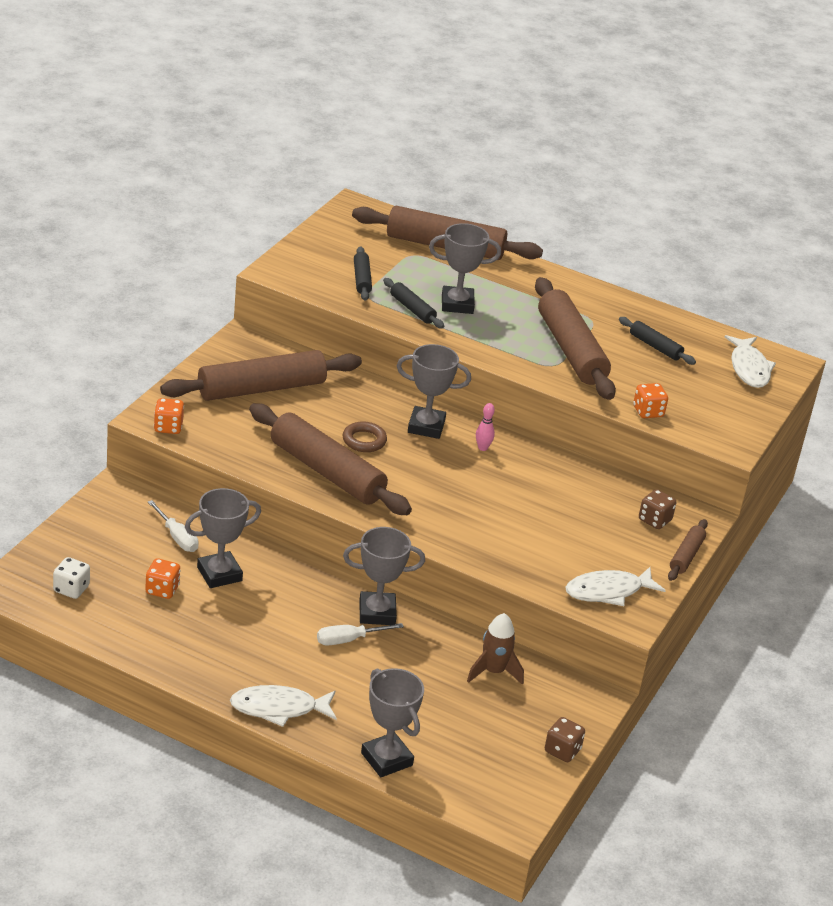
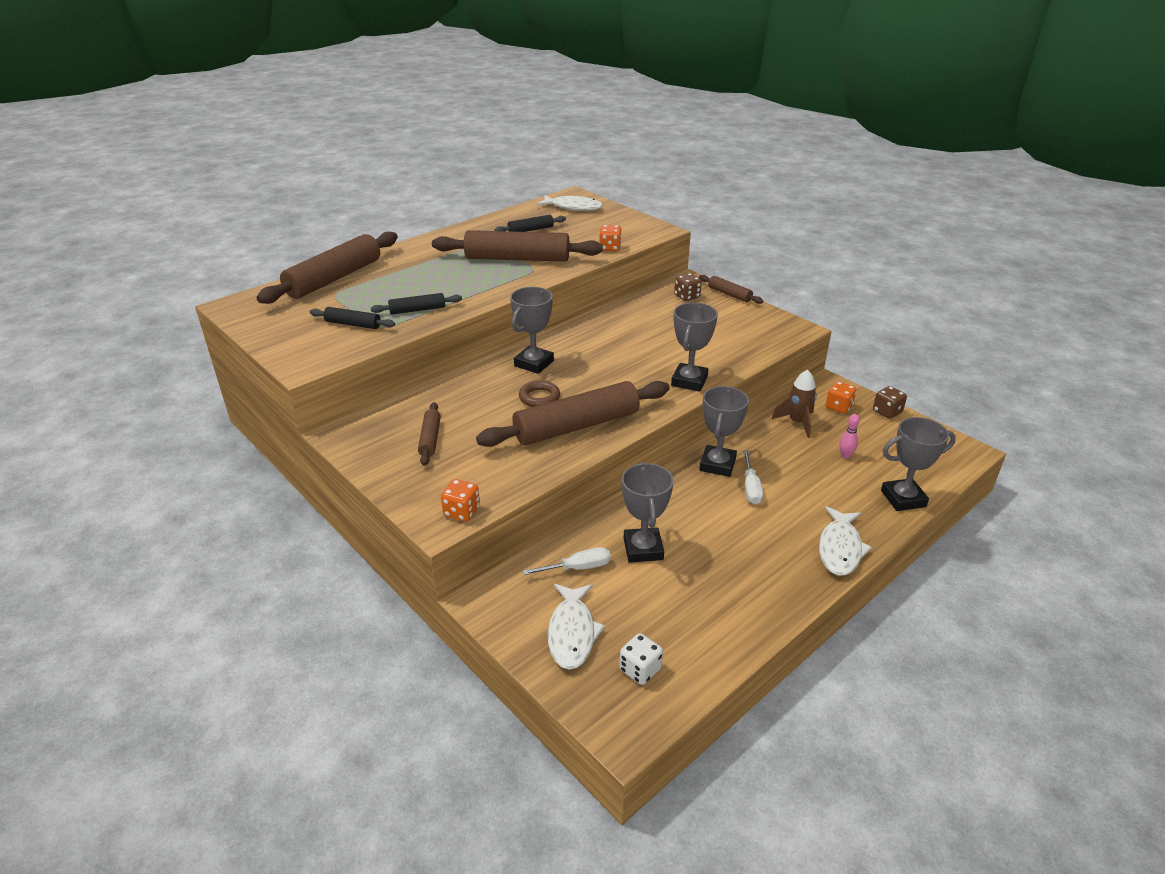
camera: 65 degrees left, 0 degrees up
orange dice [145,559,181,599] -> orange dice moved to [826,381,857,414]
brown rolling pin [160,350,362,401] -> brown rolling pin [418,402,441,466], size x0.48
grey trophy [429,223,501,314] -> grey trophy moved to [671,302,718,392]
pink bowling pin [476,403,495,451] -> pink bowling pin moved to [839,414,860,459]
white fish [565,567,666,606] -> white fish moved to [548,584,605,670]

